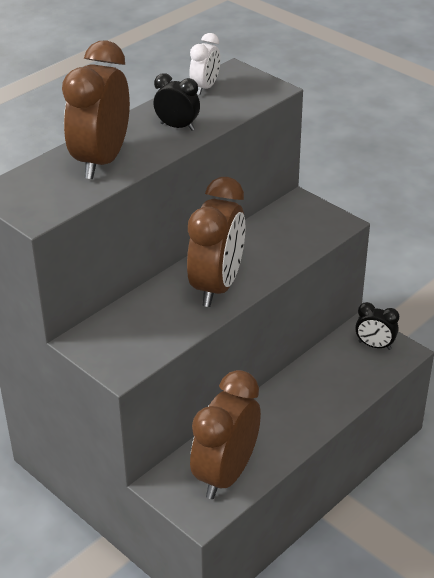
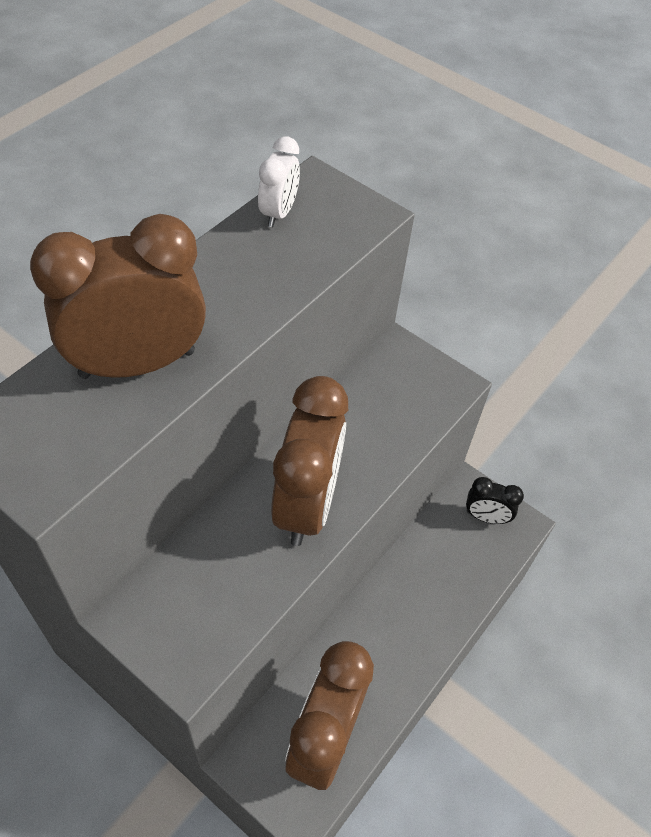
camera: 10 degrees left, 15 degrees up
brown clock [62,40,130,179] -> brown clock turned 60 degrees clockwise [30,214,206,379]
black clock [154,73,200,131] -> none

